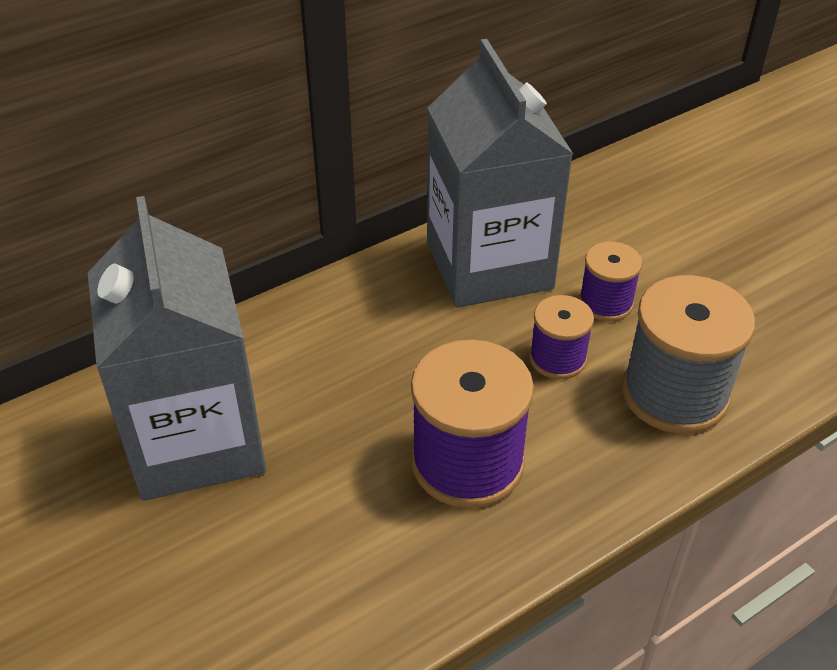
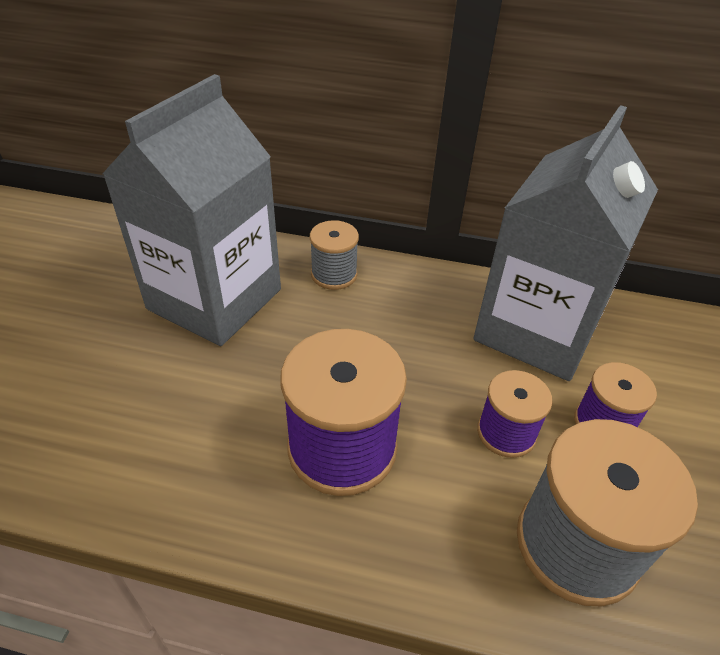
camera: 45 degrees right, 0 degrees up
none -> grey spool [310,220,359,290]

